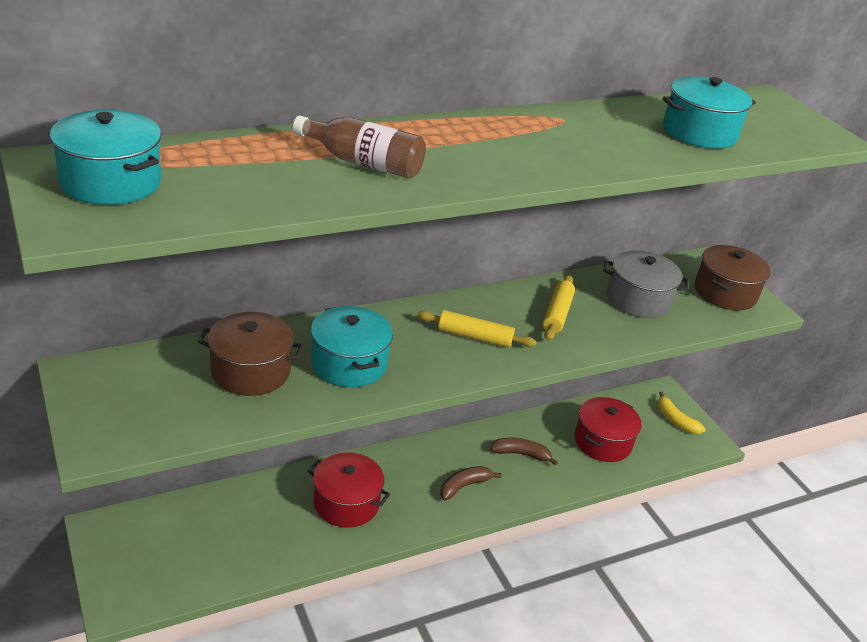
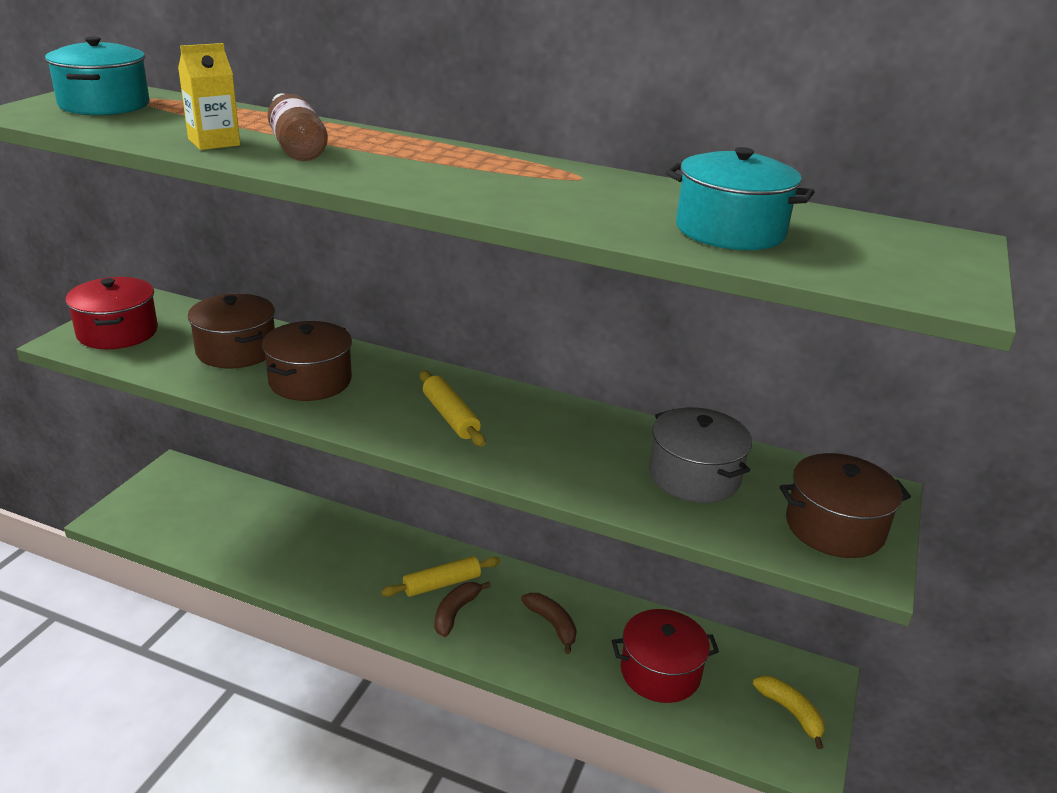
camera: 50 degrees right, 5 degrees down
red pot [307,452,390,528] -> red pot moved to [66,277,158,349]
turquoise pot [311,306,393,387] -> brown pot [262,321,352,401]
brown banana [440,466,501,500] -> brown banana turned 75 degrees counterclockwise [435,582,491,637]
yellow rolling pin [543,275,575,341] -> yellow rolling pin moved to [381,556,500,597]
yellow banana [658,392,706,434] -> yellow banana turned 135 degrees clockwise [753,676,825,749]
none -> yellow carton [178,43,240,150]

